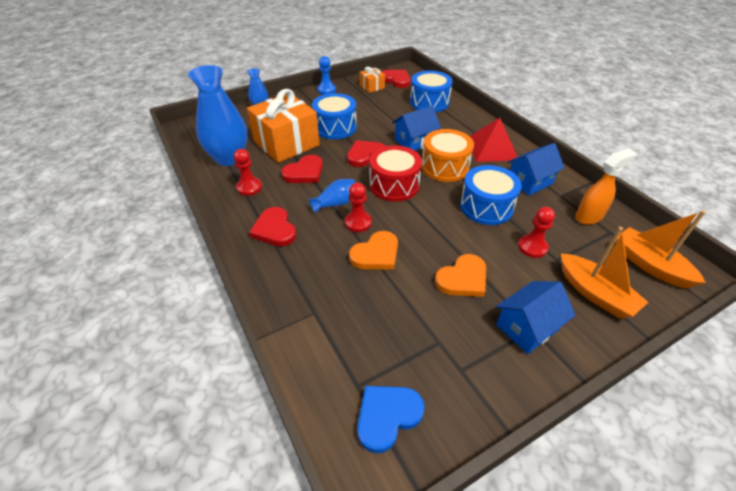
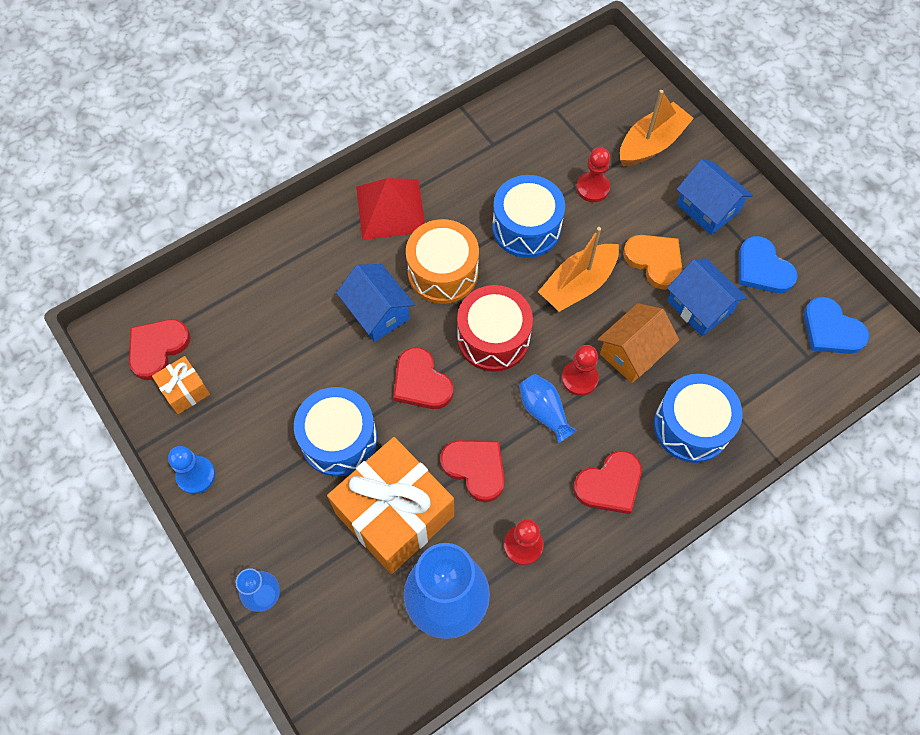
camera: 95 degrees left, 20 degrees up
orange heart [349,231,398,270] -> orange house [598,303,679,383]
blue drum [410,71,453,112] -> blue drum moved to [654,374,743,463]
blue house [508,143,565,196] -> blue house moved to [667,258,747,336]
orange spray bottle [576,148,636,225] -> none
orange boat [616,210,706,289] -> orange boat moved to [538,227,619,312]
none -> blue heart [739,236,798,293]

